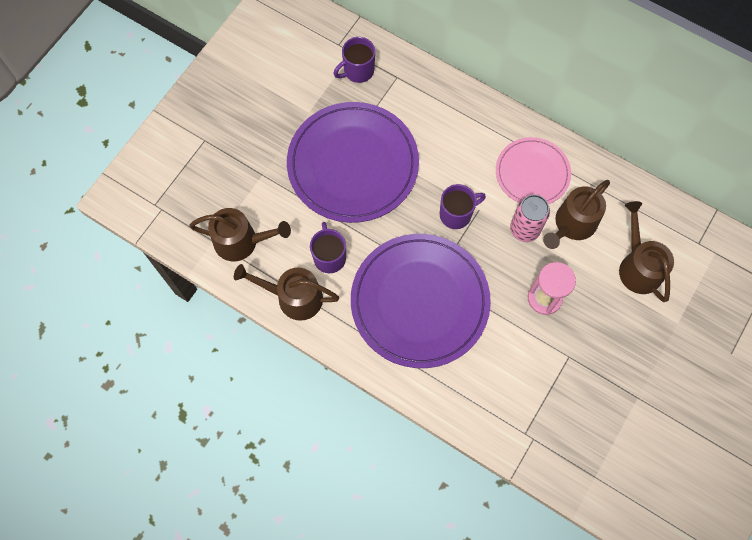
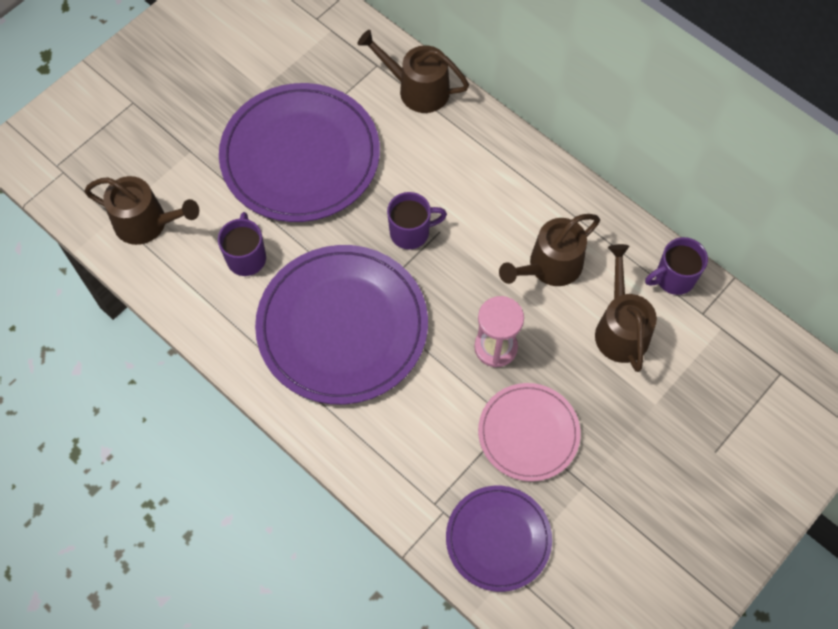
camera: 10 degrees right, 5 degrees down
brown watering can [234,264,339,321] -> brown watering can moved to [357,30,469,113]
purple mug [334,37,375,83] -> purple mug moved to [645,237,708,295]
pink plate [496,137,571,204] -> pink plate moved to [478,383,581,481]
pink can [510,195,550,242] -> none
none -> purple plate [446,486,552,592]

